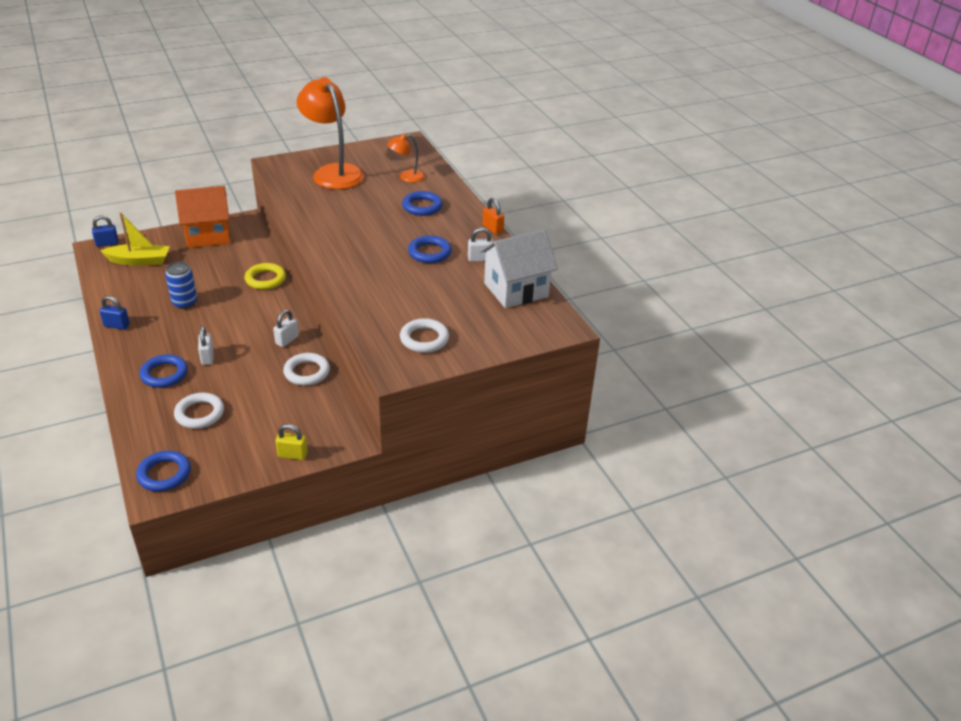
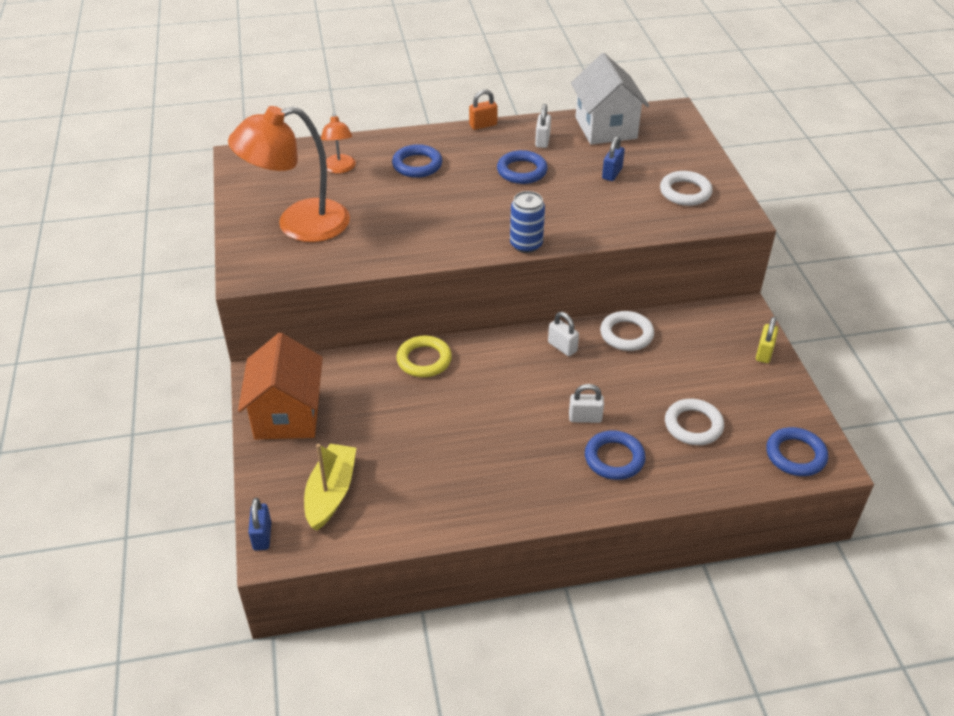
camera: 75 degrees left, 5 degrees up
blue padlock [99,296,130,330] -> blue padlock moved to [602,136,625,181]
blue can [165,262,197,309] -> blue can moved to [510,191,545,253]

